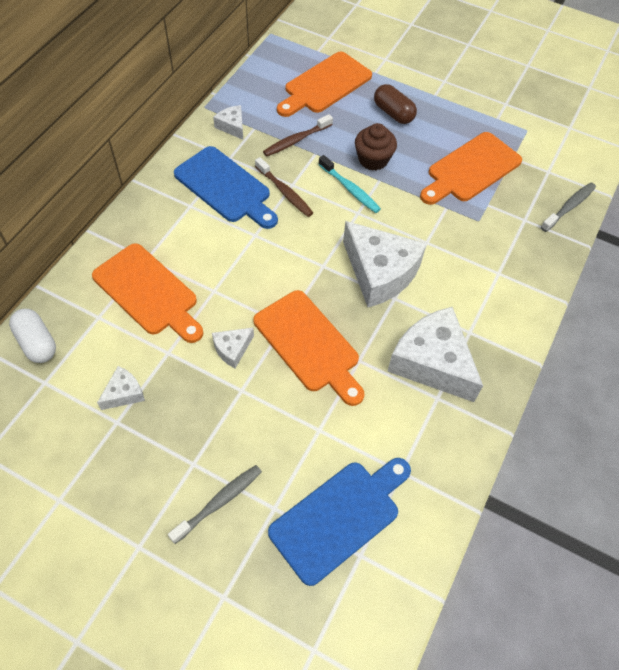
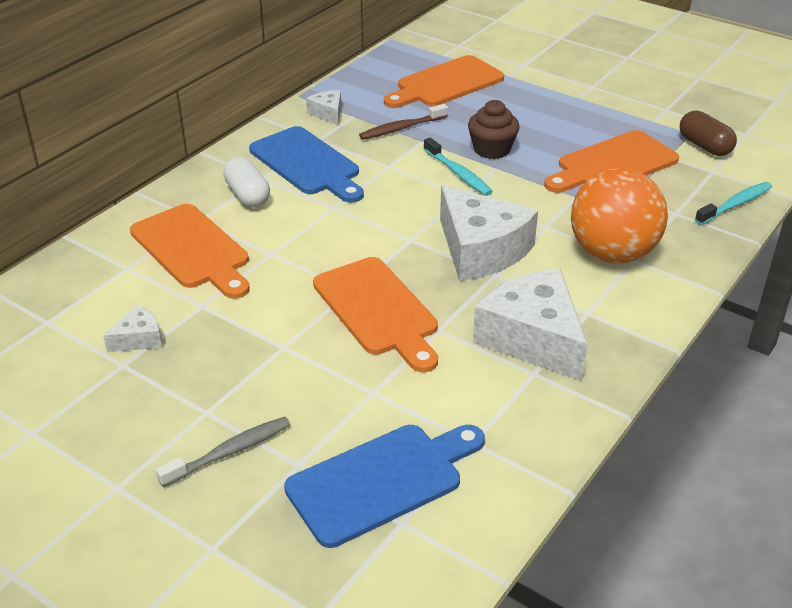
camera: 10 degrees right, 20 degrees down
white capsule [9,309,56,363] -> white capsule moved to [223,157,270,207]
white cheese [212,328,254,368] -> none
brown toothbrush [255,157,313,217] -> none
brown capsule [374,84,417,124] -> brown capsule moved to [680,111,737,156]
grey toothbrush [541,183,596,232] -> turquoise toothbrush [695,182,772,225]
none -> orange ball [571,168,668,263]

